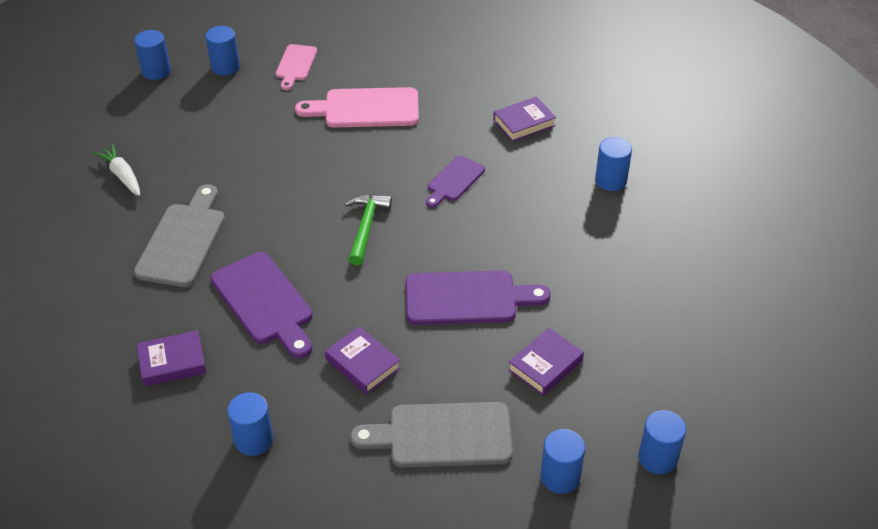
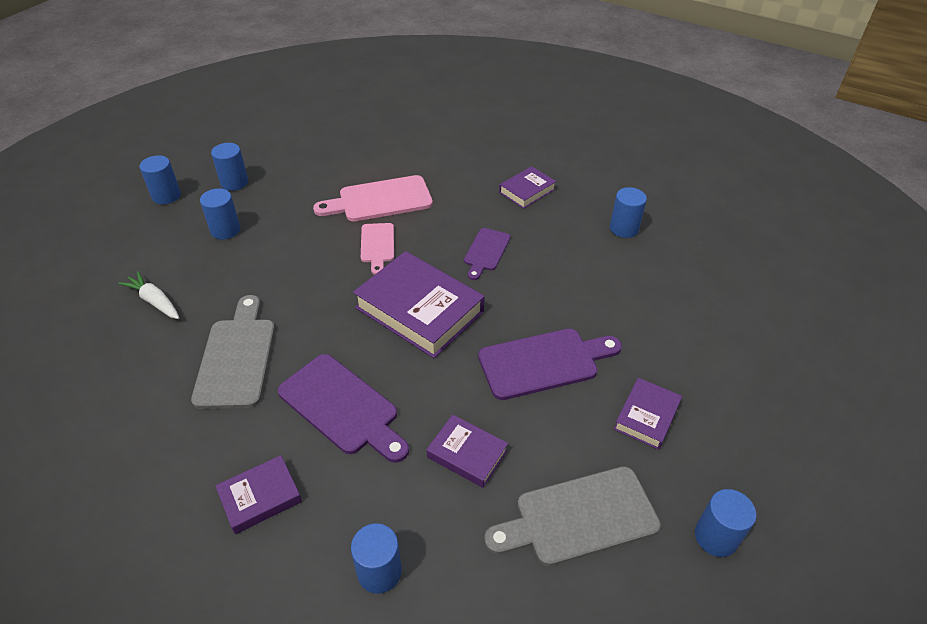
camera: 15 degrees left, 0 degrees up
pink cutting board [276,44,317,90] -> pink cutting board moved to [361,223,394,275]
green hammer [345,194,392,265] -> purple book [353,251,485,358]
blue cylinder [638,410,686,474] -> blue cylinder moved to [200,188,240,240]

